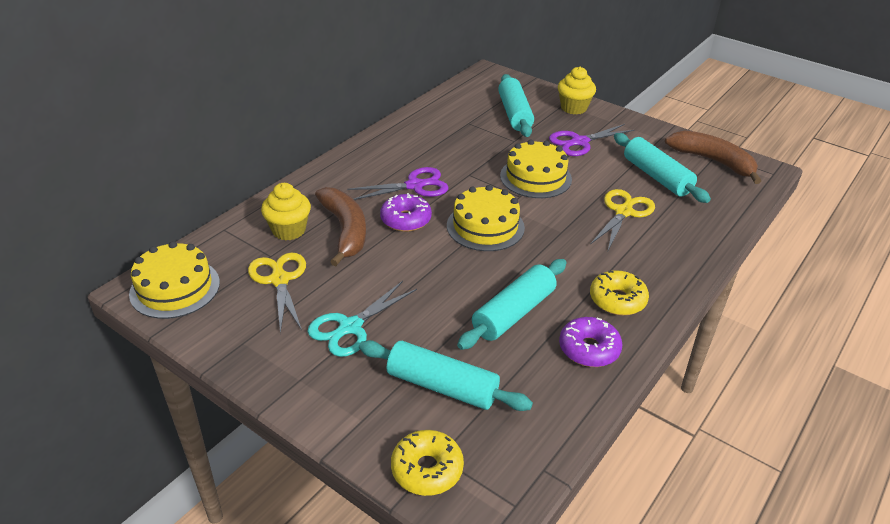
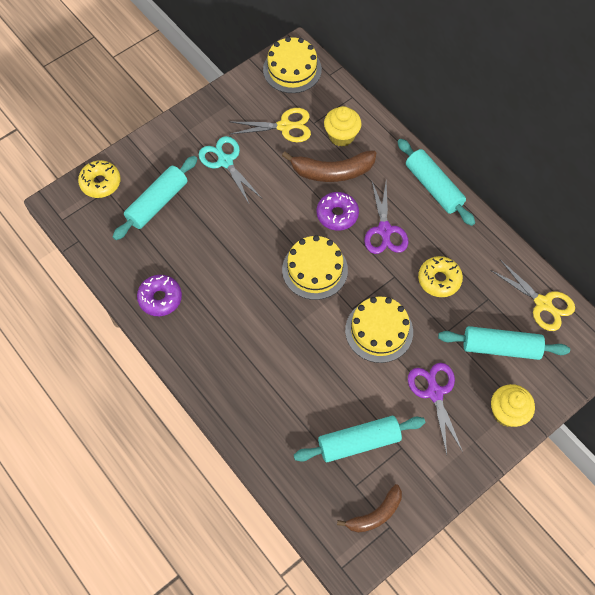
camera: 105 degrees right, 25 degrees up
turquoise rolling pin [457,259,567,350] -> turquoise rolling pin moved to [397,139,475,226]
yellow scissors [590,189,655,250] -> yellow scissors moved to [490,260,575,331]
yellow donut [590,270,649,315] -> yellow donut moved to [418,256,463,297]
brown banana [665,131,761,184] -> brown banana [337,484,402,533], size x0.66

